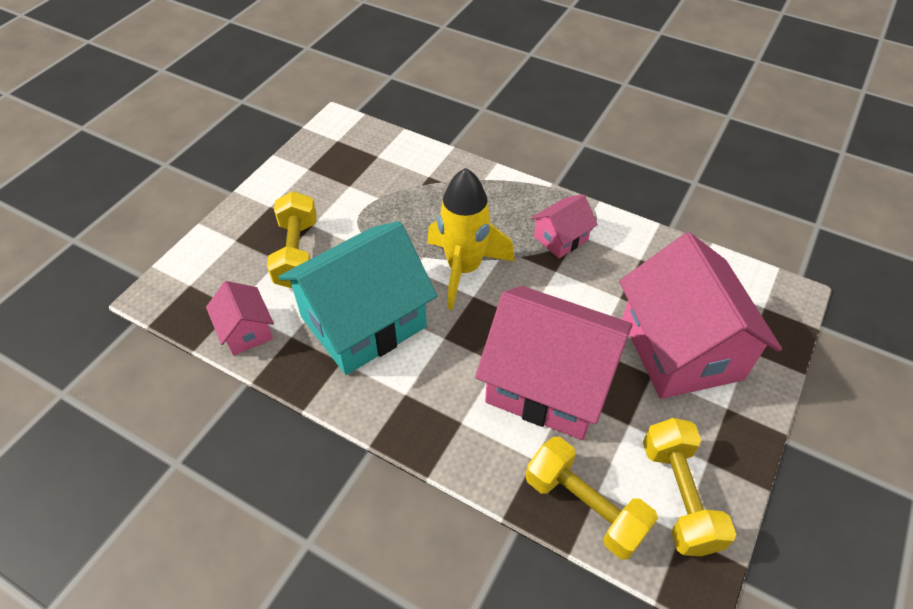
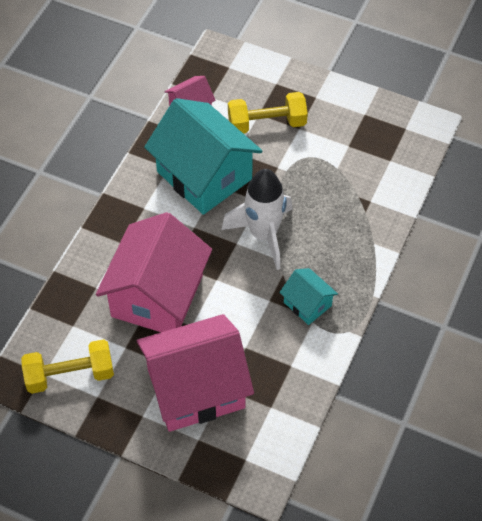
camera: 85 degrees right, 5 degrees up
yellow rocket [427,168,515,310] -> white rocket [221,169,292,270]
yellow dumbbell [525,437,658,560] -> none
pink house [531,194,598,258] -> turquoise house [279,268,338,325]

